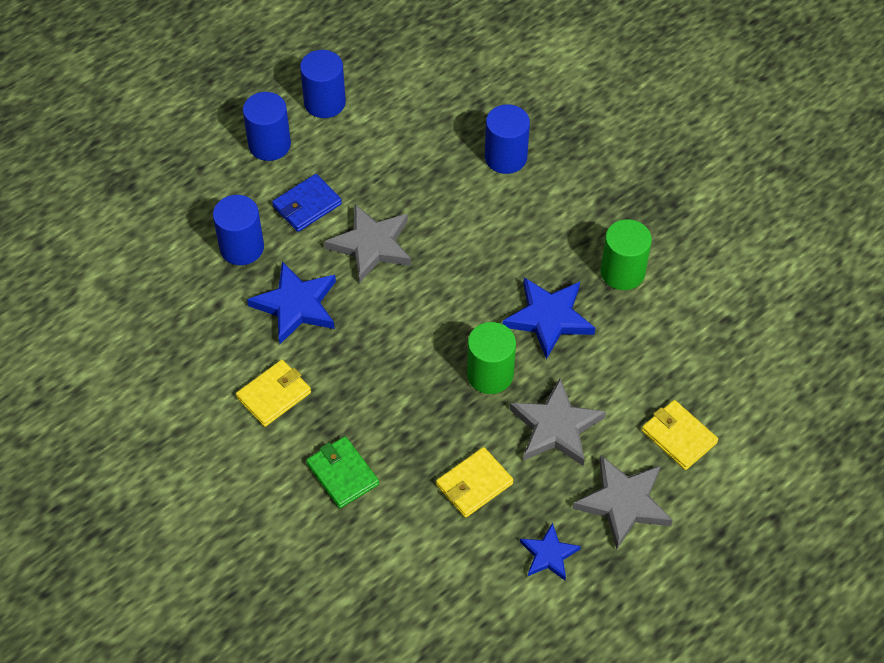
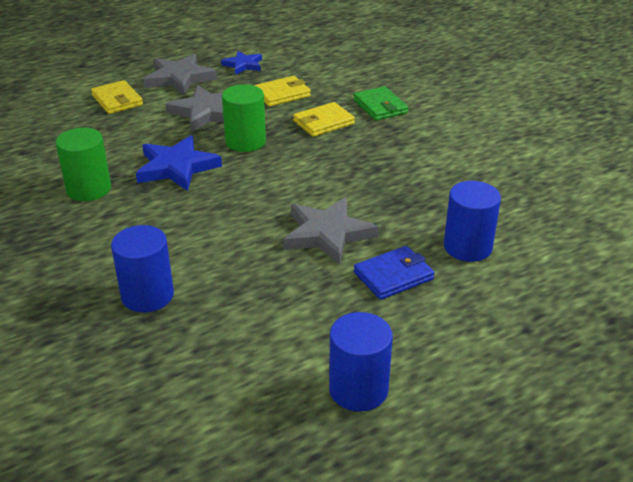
camera: 170 degrees left, 20 degrees down
yellow wallet [236,360,311,427] -> yellow wallet moved to [293,102,355,137]
blue cylinder [243,92,291,161] -> none
blue star [247,261,336,344] -> none

